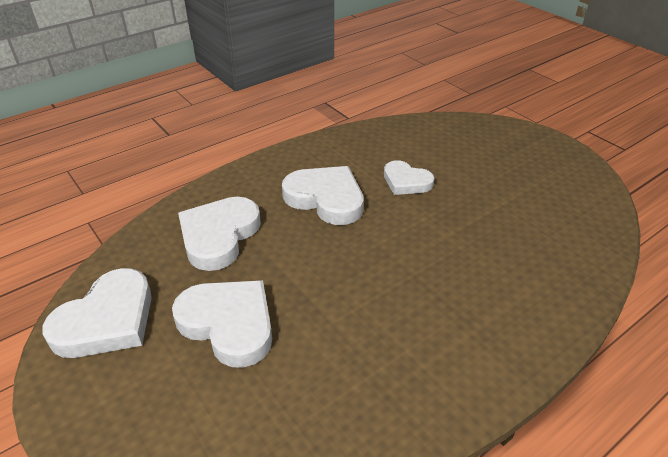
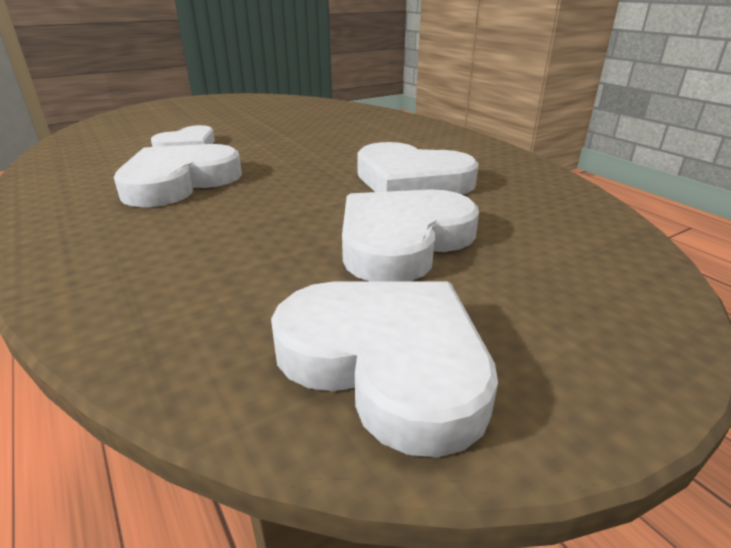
camera: 85 degrees left, 10 degrees down
white heart [178,197,261,271] -> white heart moved to [357,142,479,194]

